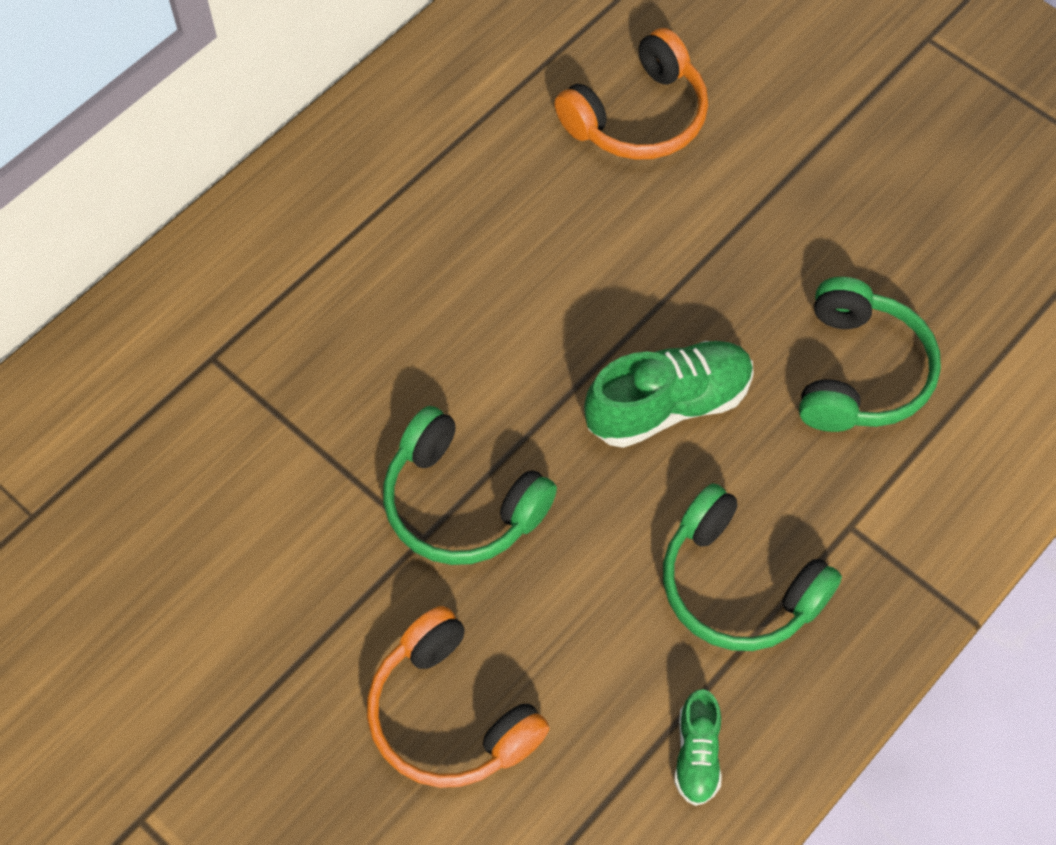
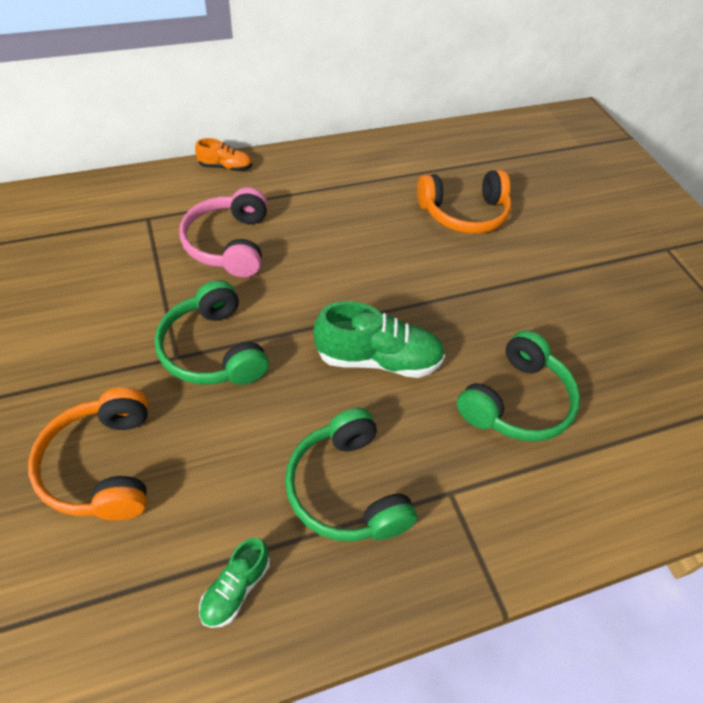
camera: 25 degrees right, 10 degrees down
none -> pink headphones [179,187,268,277]
none -> orange shoe [195,138,252,171]

